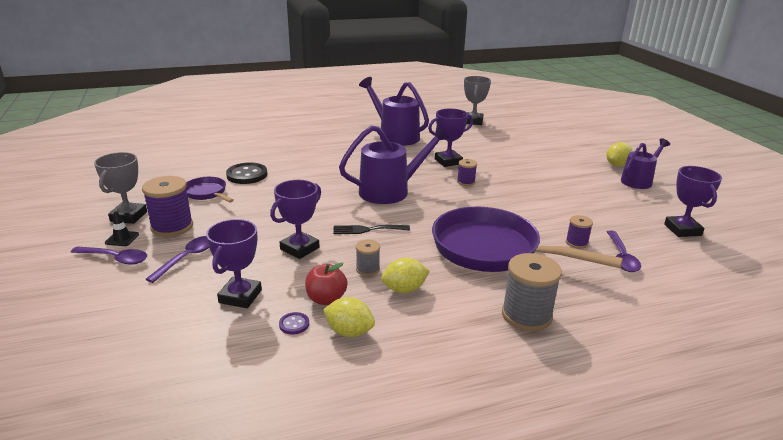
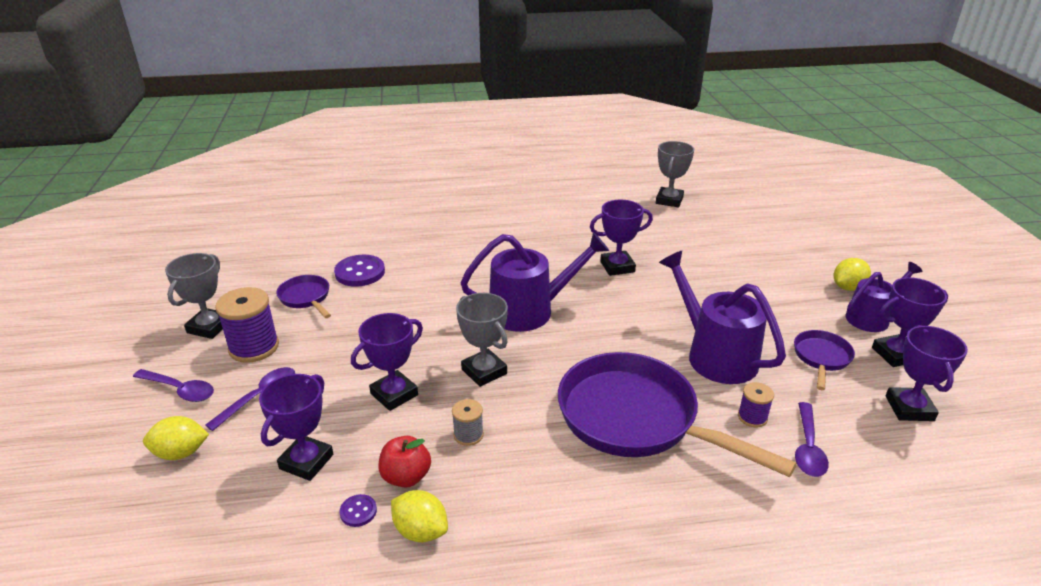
camera: 10 degrees right, 5 degrees up
black traffic cone [105,211,139,246] -> none
black button [226,162,267,184] -> purple button [334,255,385,287]
black fork [333,225,410,234] -> grey trophy [456,293,508,387]
purple watering can [359,77,429,146] -> purple watering can moved to [659,251,786,384]
yellow lemon [381,258,430,293] -> yellow lemon moved to [143,416,209,460]
purple spool [457,159,477,186] -> none
grey spool [502,253,562,331] -> none
none -> purple pan [794,330,855,390]
none -> purple trophy [872,277,948,367]

